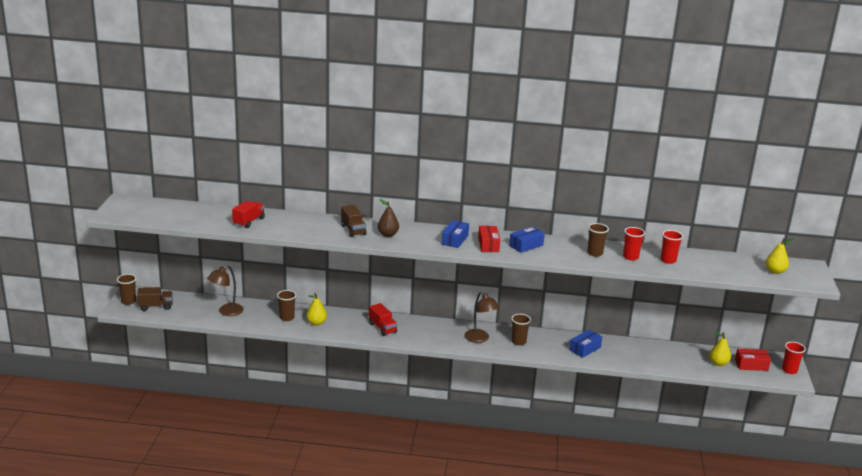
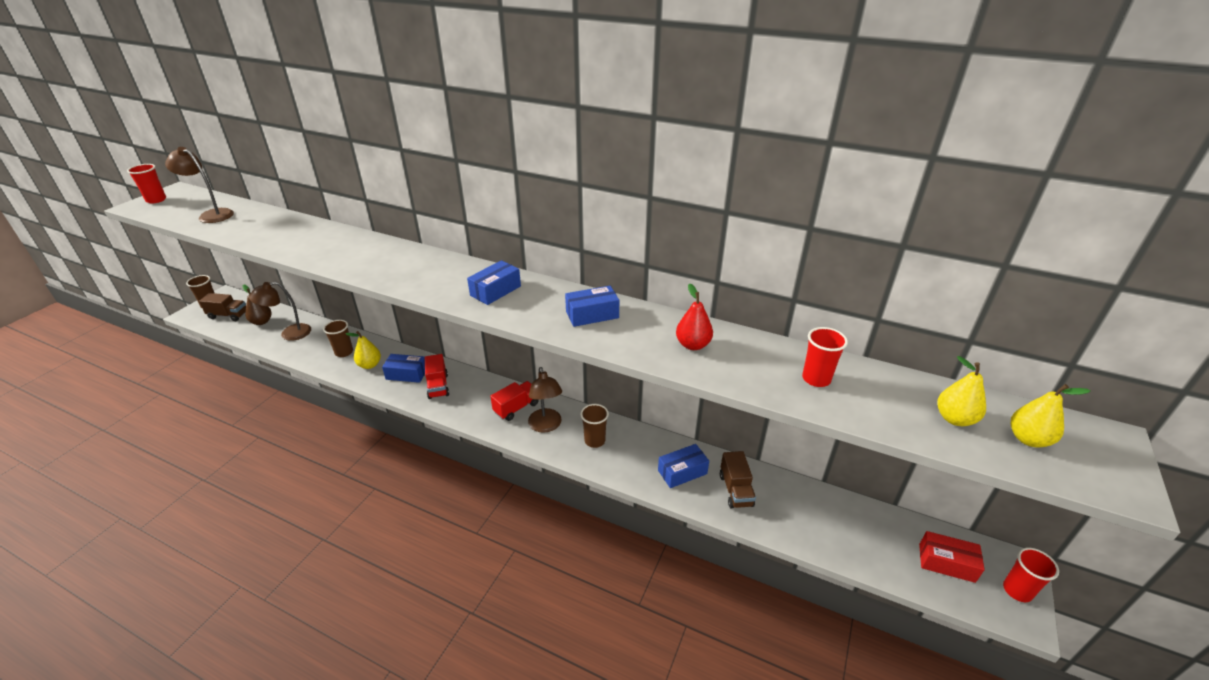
camera: 20 degrees right, 10 degrees up
red truck [232,201,265,228] -> red truck moved to [490,381,538,421]
brown truck [341,205,367,237] -> brown truck moved to [720,451,756,508]
brown pear [378,199,399,237] -> brown pear moved to [242,285,271,325]
red box [478,226,500,252] -> none
brown cup [587,223,609,257] -> red pear [676,283,713,350]
red cup [623,227,645,261] -> red cup moved to [127,164,166,204]
yellow pear [709,331,731,366] -> yellow pear moved to [937,356,986,426]
none -> brown lamp [165,147,234,223]
none -> blue box [382,354,425,383]

